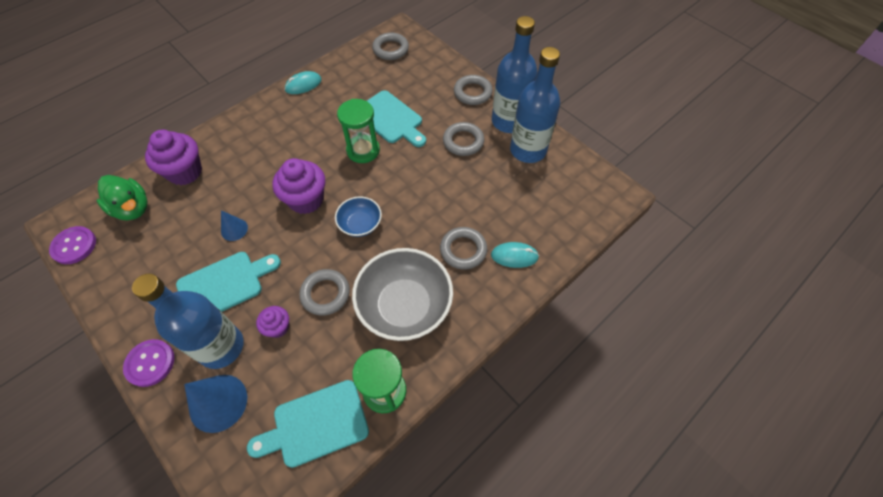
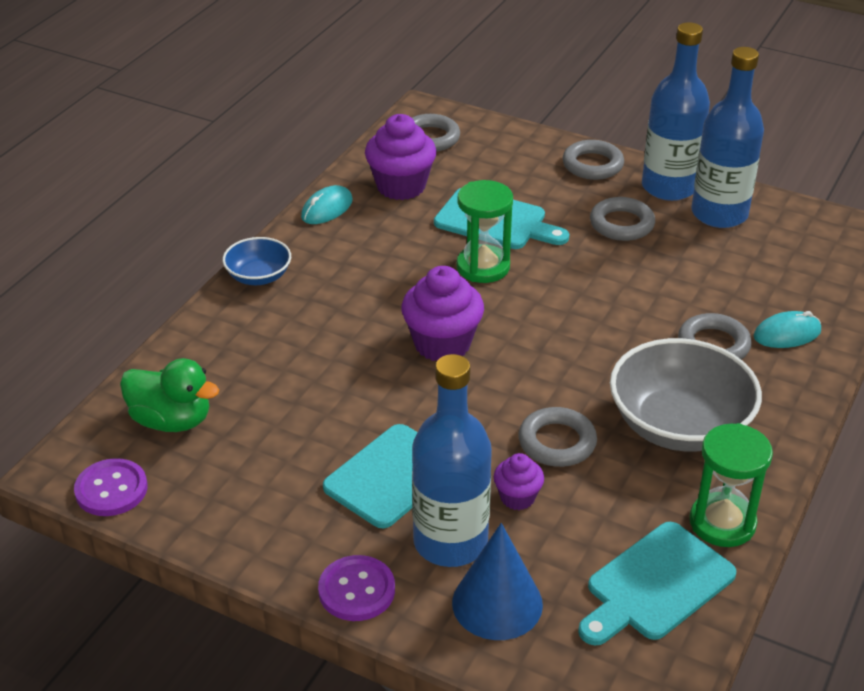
camera: 20 degrees left, 20 degrees down
purple cupcake [145,130,202,185] -> purple cupcake moved to [365,114,436,200]
blue cone [221,210,248,241] -> none
blue bowl [335,196,382,237] -> blue bowl moved to [223,237,291,285]

